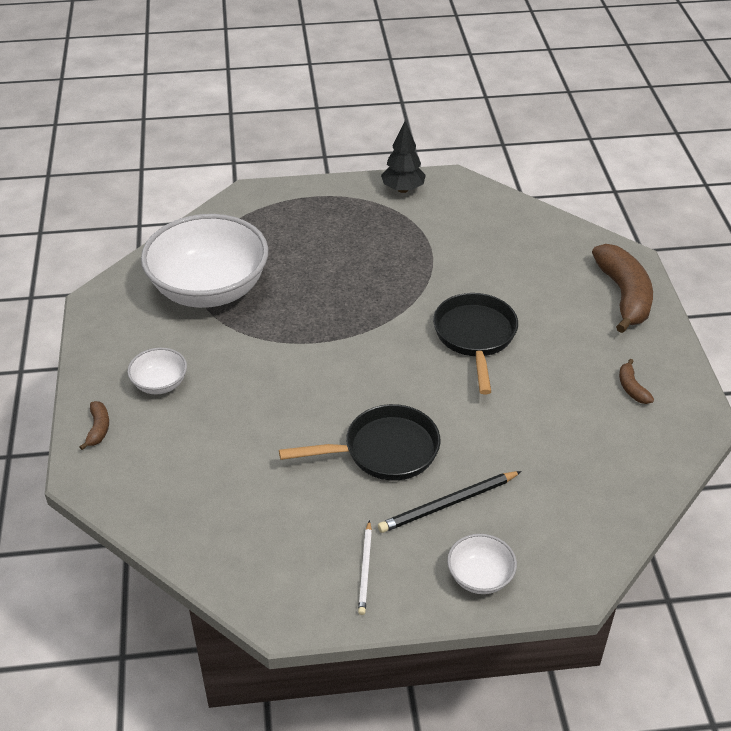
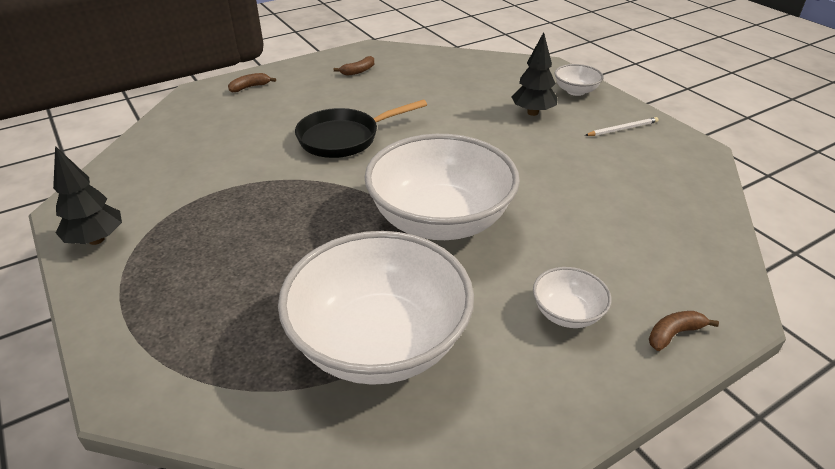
camera: 115 degrees left, 5 degrees down
black pan [279,404,440,481] -> none
black pencil [378,471,522,533] -> black tree [512,32,558,116]
brown banana [592,244,653,333] -> brown banana [228,73,276,92], size x0.45
none -> white bowl [364,134,520,240]

